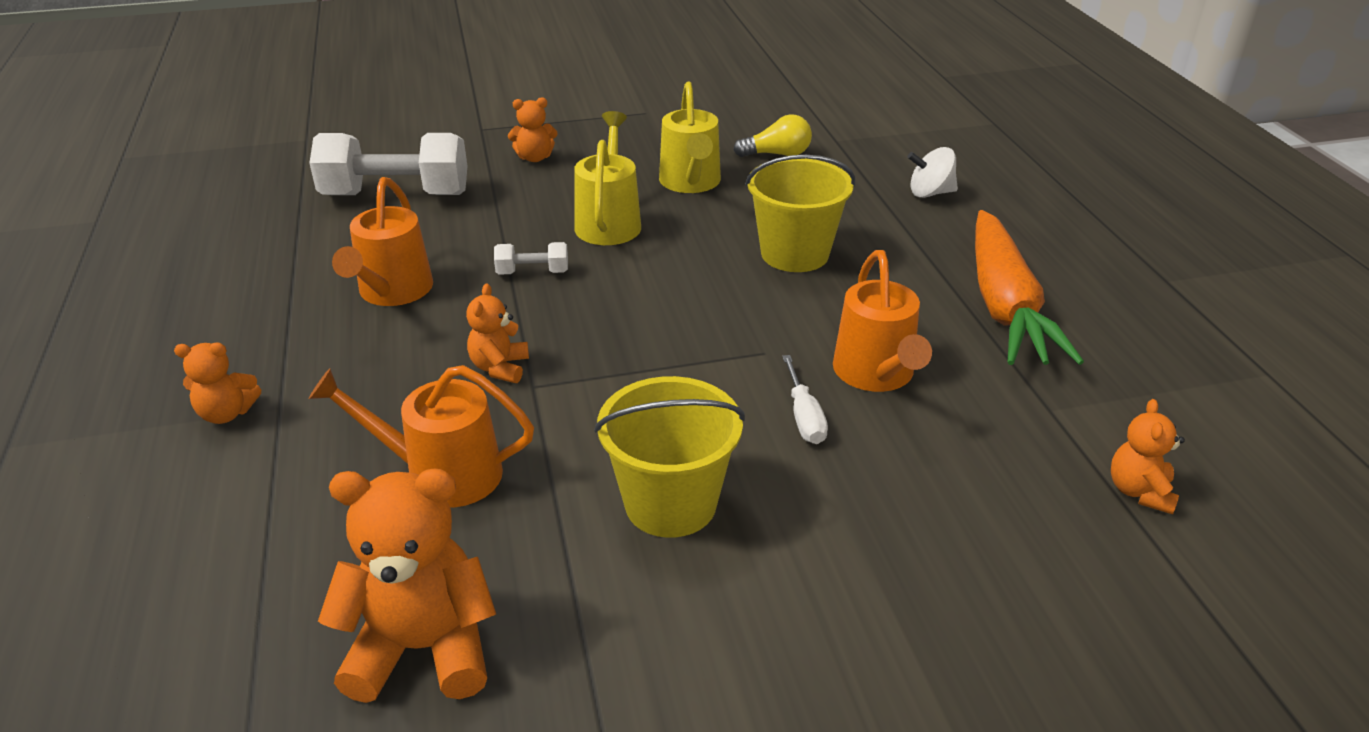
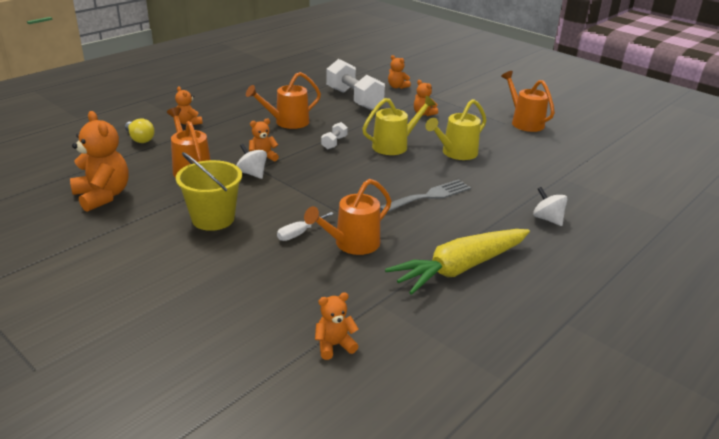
camera: 55 degrees right, 5 degrees down
white dumbbell [494,242,568,275] -> white dumbbell turned 60 degrees clockwise [321,122,348,149]
yellow light bulb [733,114,812,157] -> yellow light bulb moved to [125,118,155,143]
yellow bucket [745,155,855,272] -> grey fork [380,179,471,213]
orange carrot [975,210,1084,365] -> yellow carrot [385,229,530,295]
none -> white spinning top [236,144,267,179]
none -> orange teddy bear [388,55,411,89]
none -> orange watering can [501,71,555,132]

